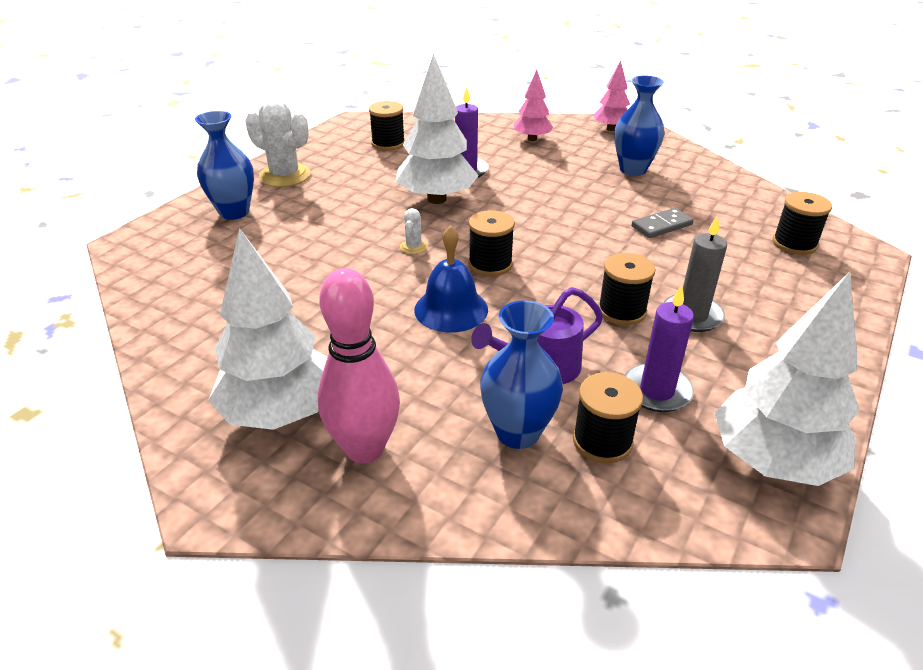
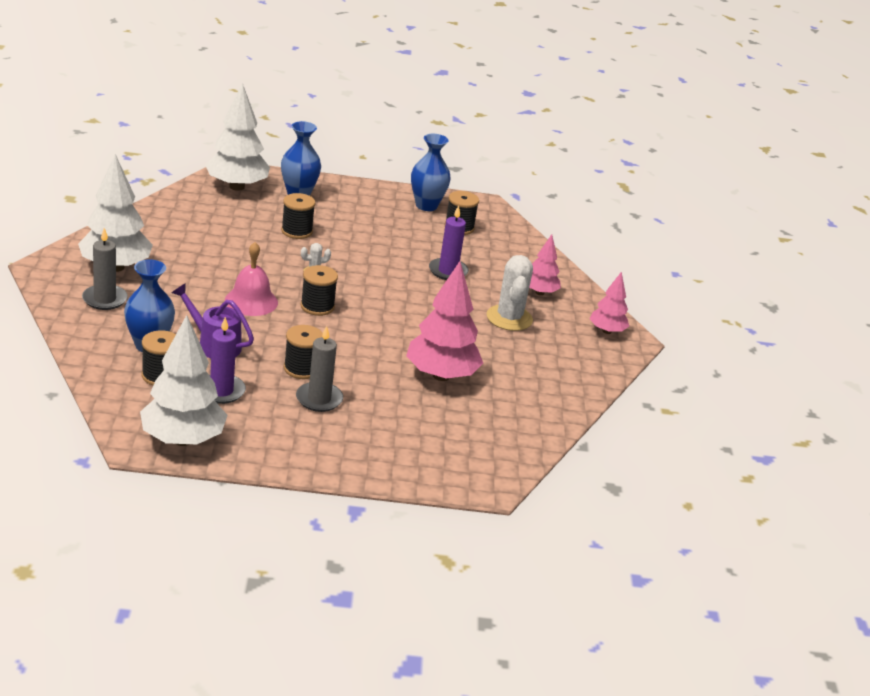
camera: 55 degrees right, 5 degrees down
white cactus [245,99,310,187] -> white cactus moved to [487,255,533,331]
pink bowling pin [318,268,400,463] -> grey candle [82,228,128,310]
white tree [396,53,479,204] -> white tree moved to [205,83,270,191]
blue bell [414,226,488,333] -> pink bell [225,242,278,316]
blue vase [614,75,665,176] -> blue vase moved to [411,134,451,211]
grey domino [632,208,694,238] -> pink tree [406,261,483,381]
black spool [773,192,832,255] -> black spool moved to [281,193,315,239]

